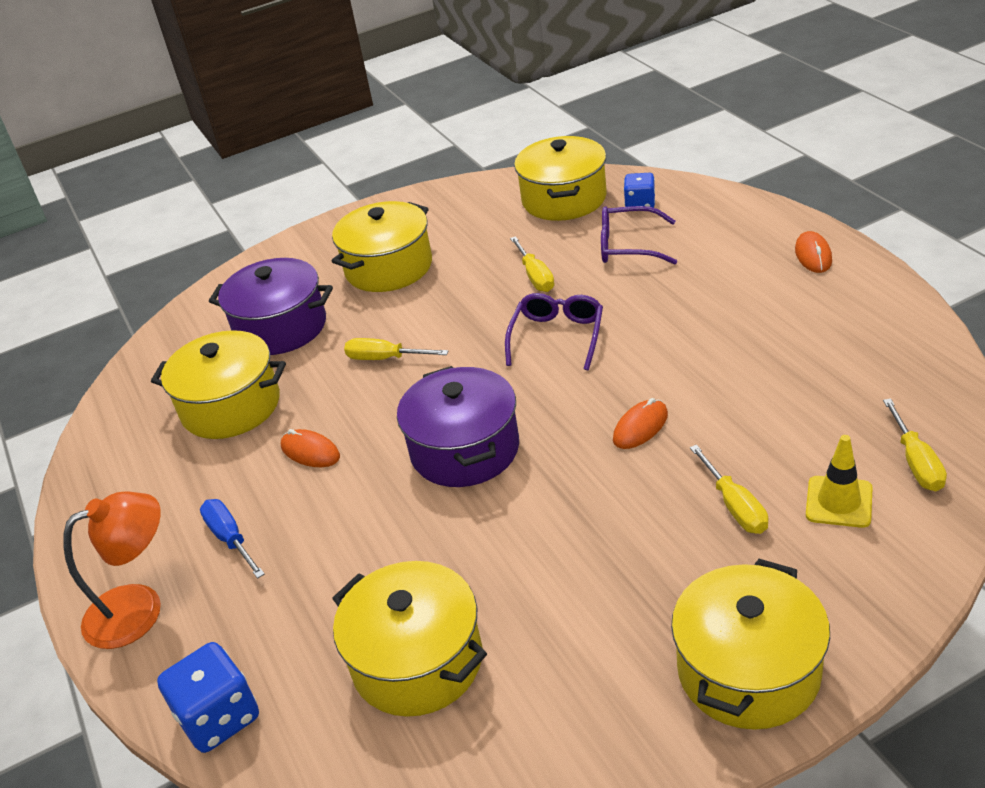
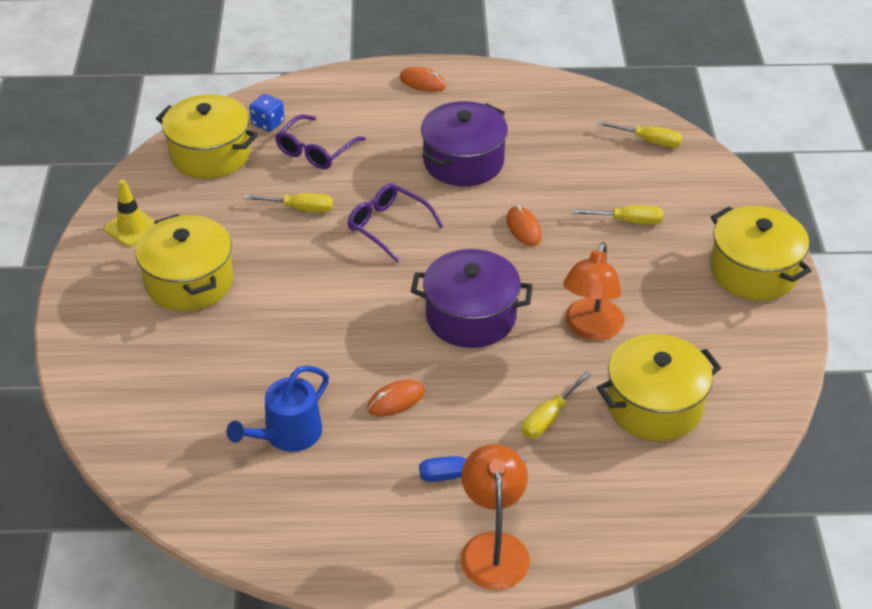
camera: 70 degrees left, 5 degrees up
yellow pot [151,330,286,439] -> blue watering can [226,365,329,452]
blue dice [157,642,259,753] -> none
purple pot [209,258,333,355] -> purple pot moved to [421,101,508,186]
yellow screwdriver [344,338,448,360] -> yellow screwdriver moved to [522,371,591,438]
yellow traffic cone [806,435,873,528] -> yellow traffic cone moved to [104,179,155,247]
none -> orange lamp [563,242,625,340]

